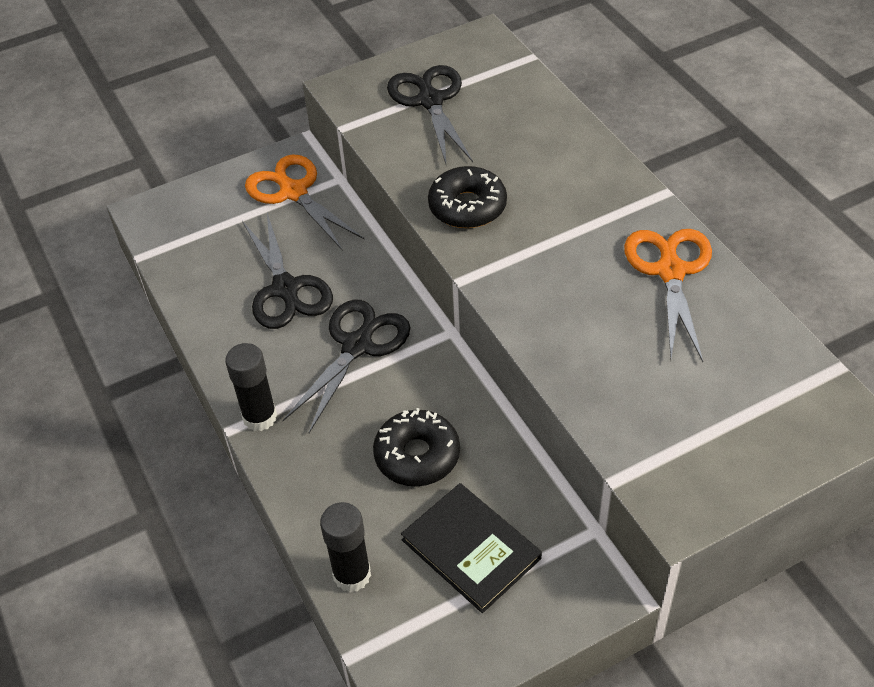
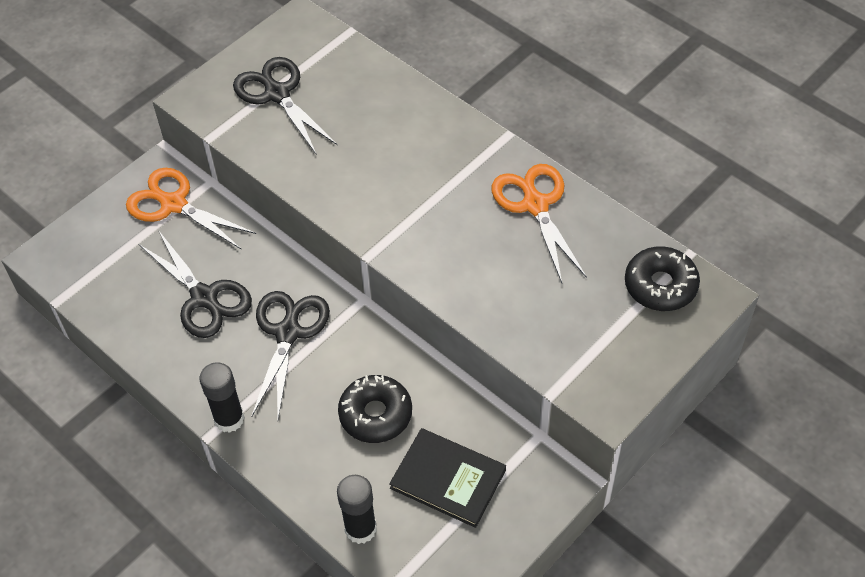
camera: 20 degrees left, 5 degrees up
black donut [428,166,507,228] -> black donut moved to [625,246,700,311]

